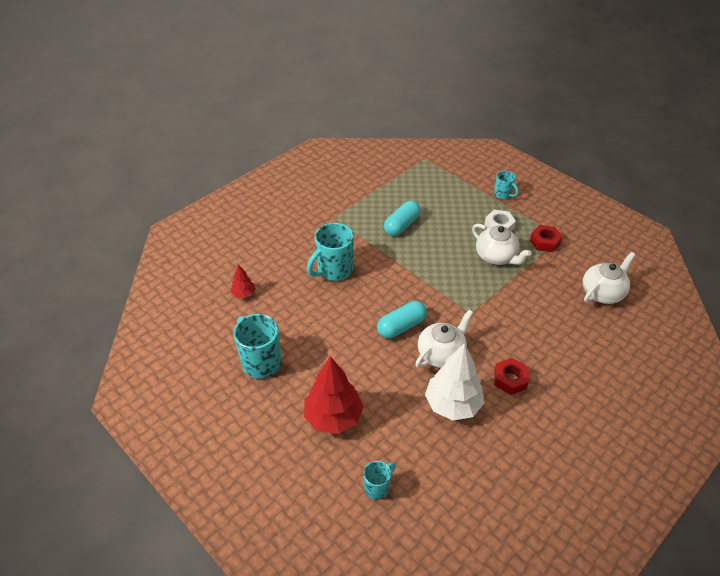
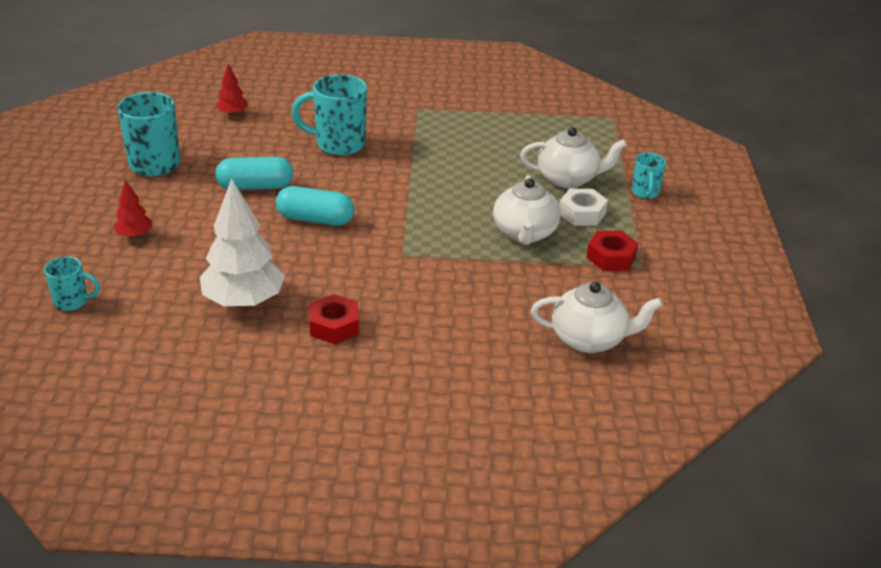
camera: 45 degrees right, 10 degrees down
red tree [304,356,364,434] -> red tree [113,180,152,238], size x0.49
turquoise capsule [384,201,421,236] -> turquoise capsule moved to [215,157,293,190]
white teapot [415,310,474,368] -> white teapot moved to [520,127,627,188]

